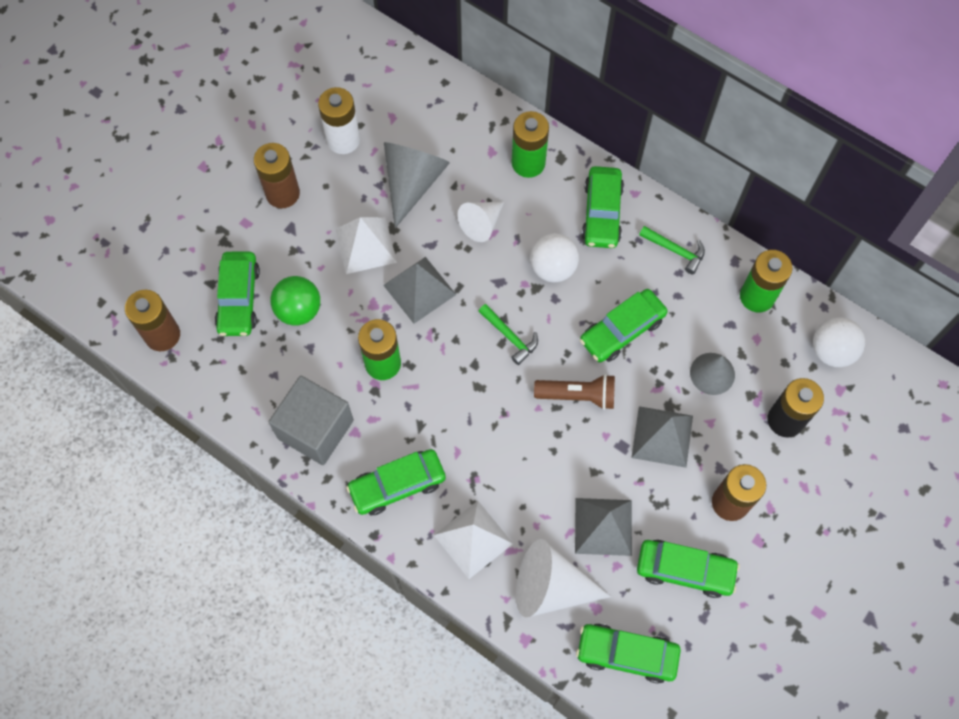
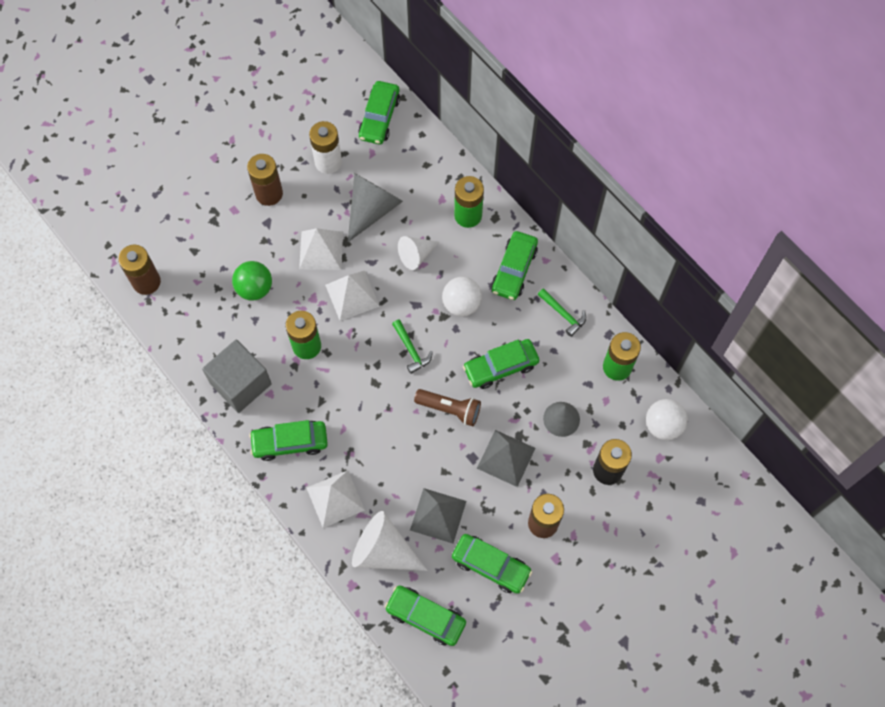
camera: 15 degrees right, 0 degrees up
green car [215,251,260,336] -> green car moved to [358,81,400,144]
grey pyramid [383,257,456,324] -> white pyramid [325,271,380,321]

